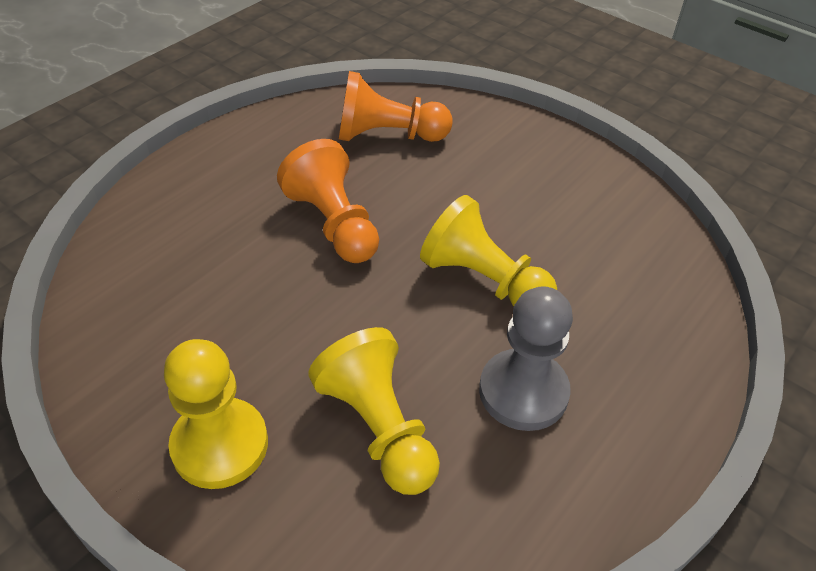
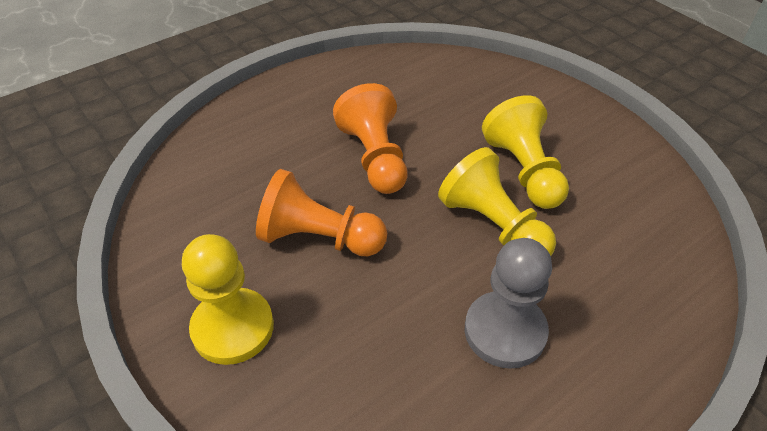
camera: 15 degrees right, 0 degrees up
yellow pawn [308,327,440,495] -> yellow pawn moved to [482,95,569,209]
orange pawn [339,71,453,142] -> orange pawn moved to [256,169,387,256]

